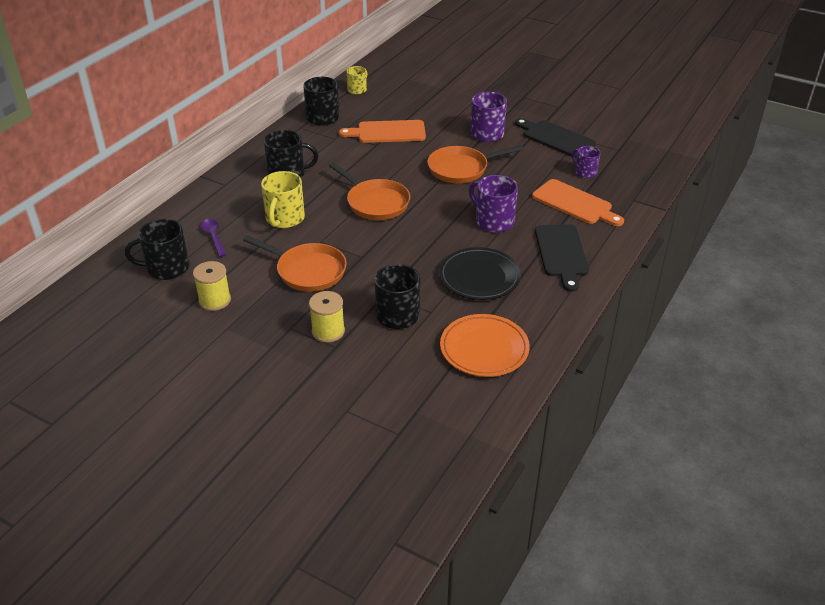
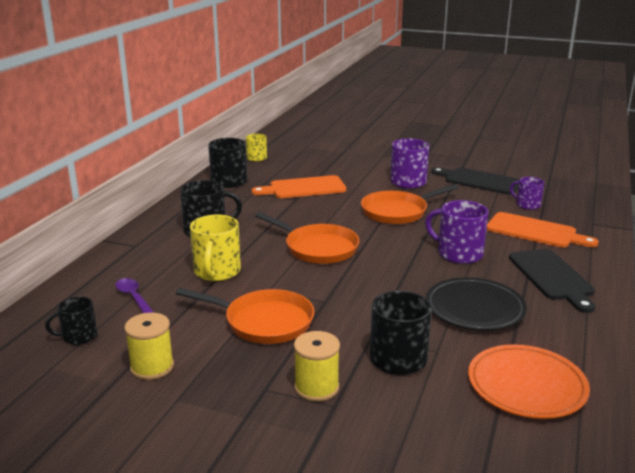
camera: 10 degrees left, 15 degrees down
black mug [125,219,190,280] -> black mug [45,296,97,345], size x0.61

